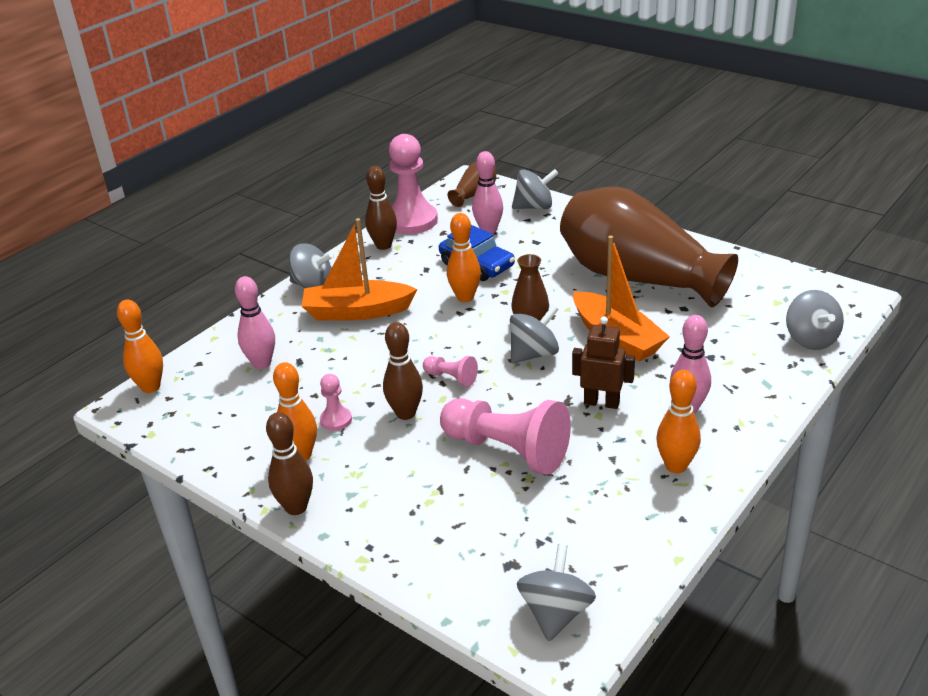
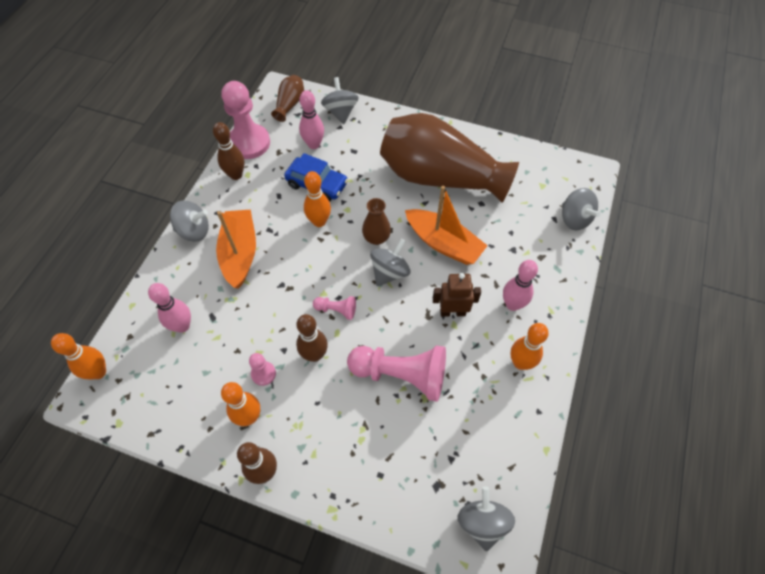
camera: 20 degrees left, 25 degrees up
orange boat [302,218,417,321] -> orange boat turned 105 degrees clockwise [216,210,256,289]
grey spinning top [512,169,558,209] -> grey spinning top turned 75 degrees counterclockwise [321,77,359,124]

